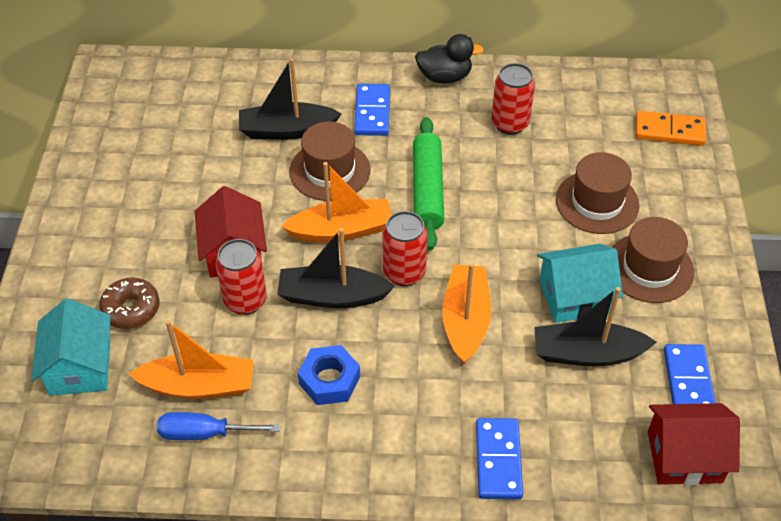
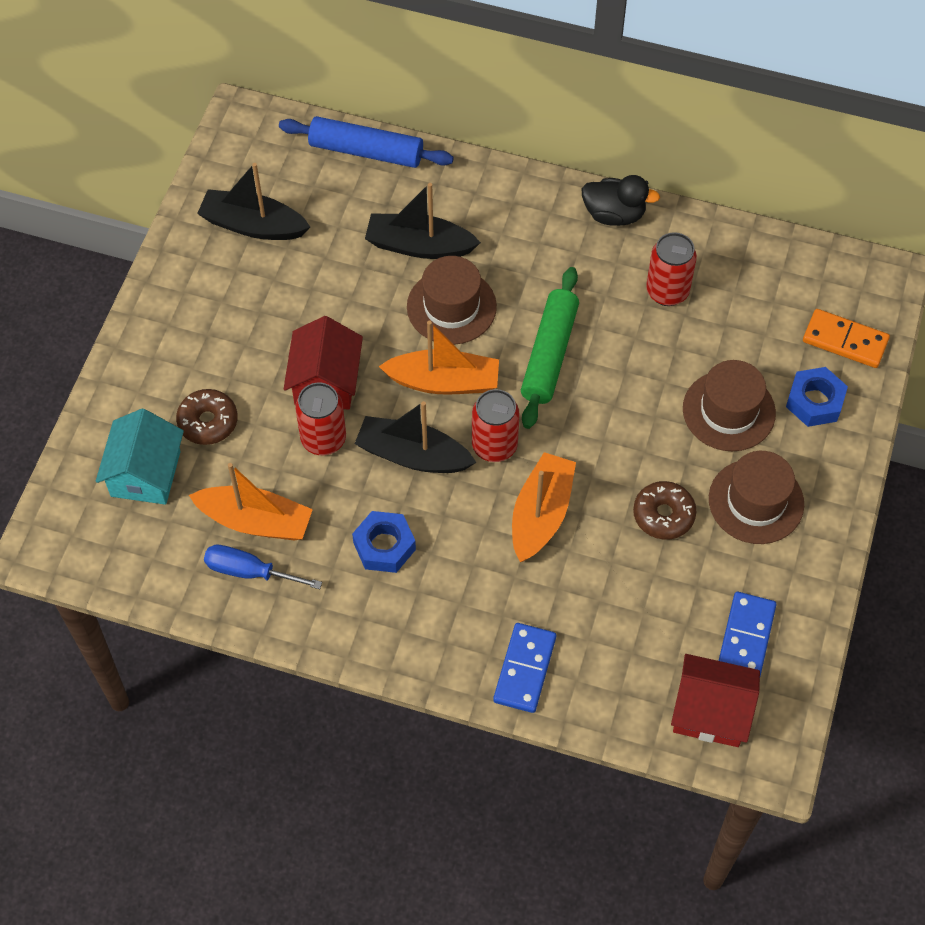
camera: 15 degrees right, 10 degrees up
blue domino [354,84,390,136] -> none
black boat [534,287,657,366] -> black boat moved to [197,163,310,240]
turquoise house [537,244,623,323] -> brown donut [633,481,696,540]
none -> blue rolling pin [279,116,454,168]
none -> blue nut [786,367,848,427]

